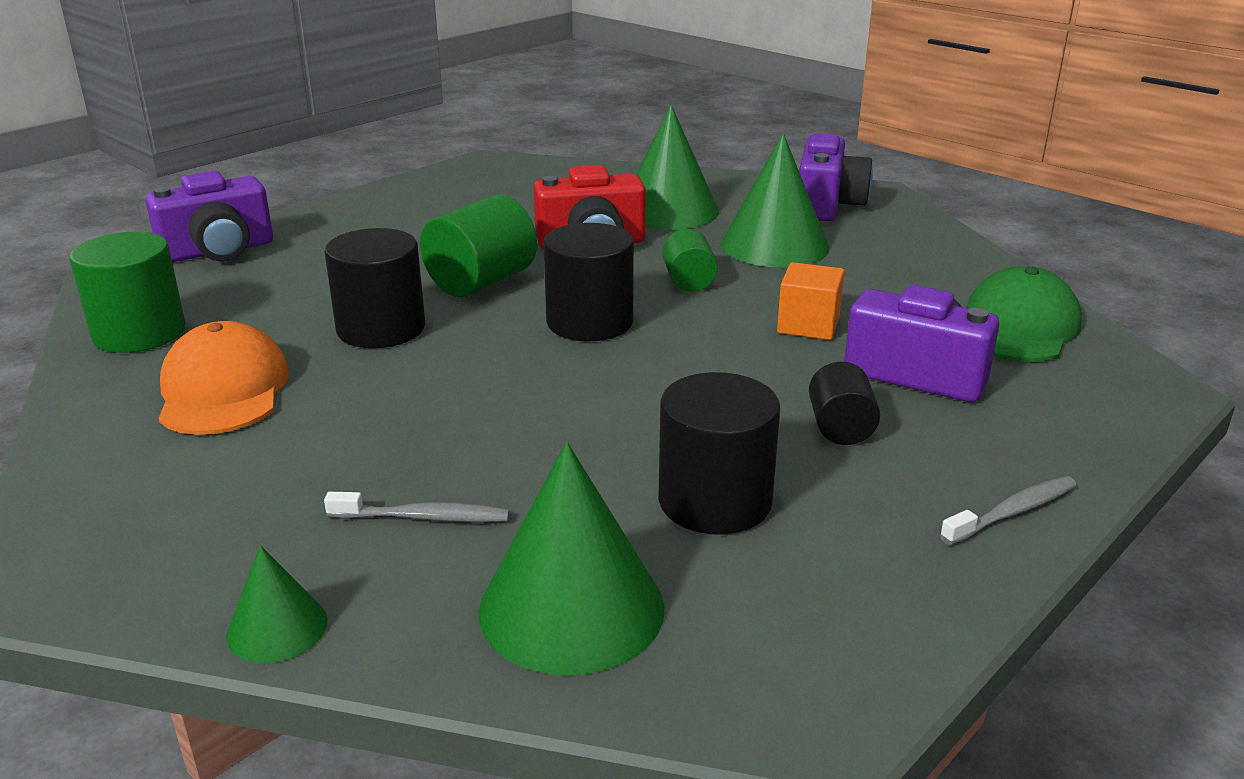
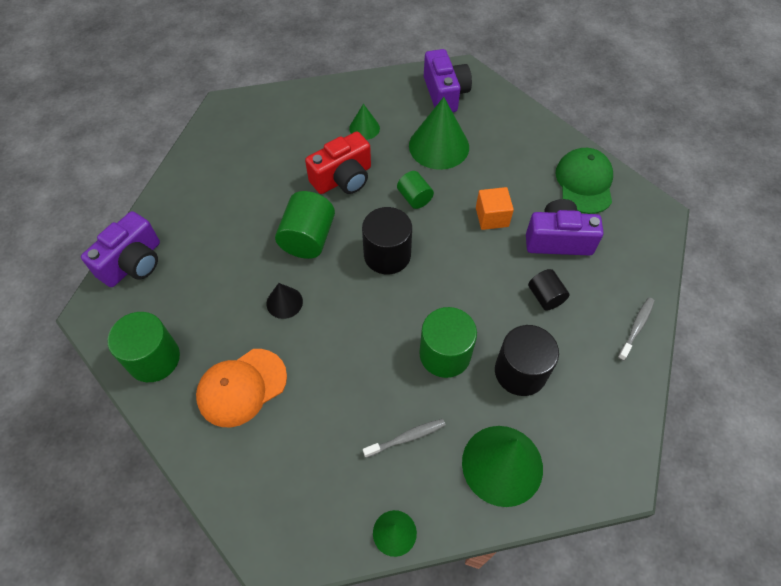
camera: 25 degrees left, 30 degrees up
orange cap [158,321,289,435] -> orange cap turned 90 degrees counterclockwise [196,349,287,427]
black cylinder [324,228,425,348] -> black cone [267,283,303,319]
green cone [636,105,719,230] -> green cone [349,104,380,140], size x0.52
none -> green cylinder [419,307,477,378]

